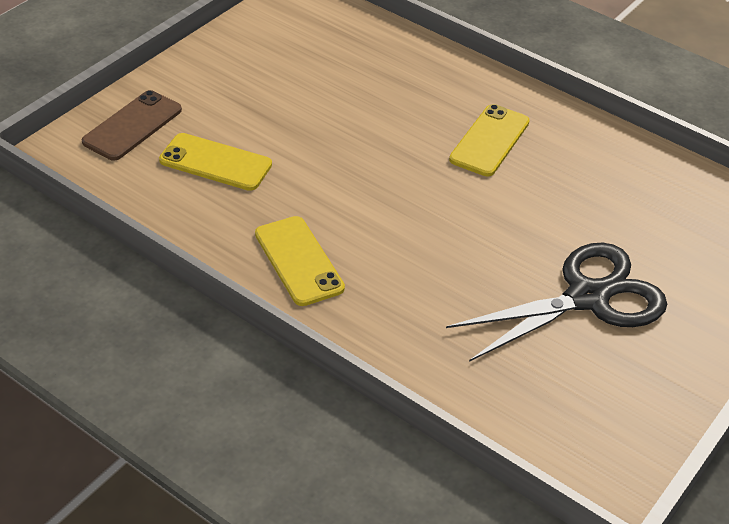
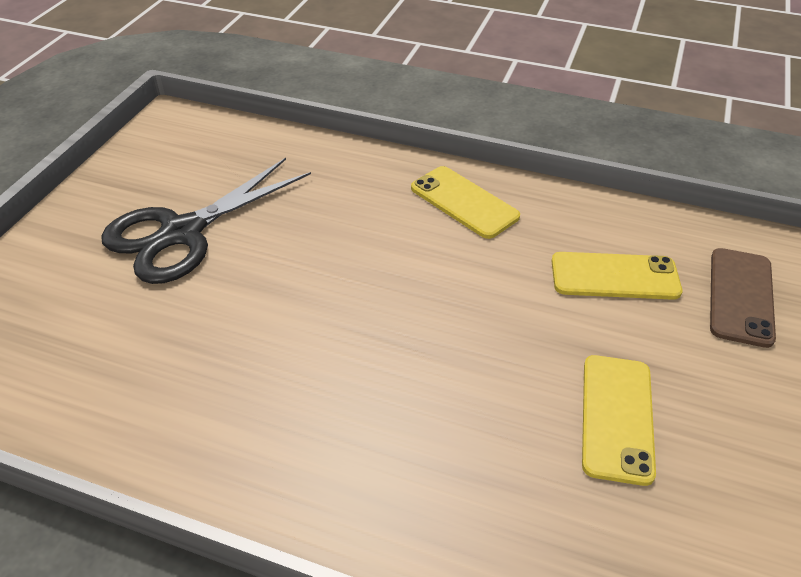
camera: 165 degrees right, 0 degrees up
yellow phone [449,104,530,176] -> yellow phone moved to [582,355,656,486]

